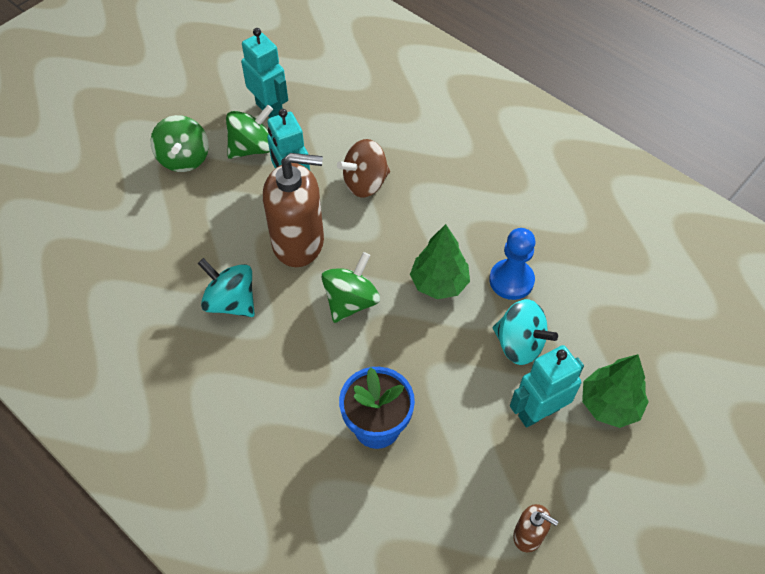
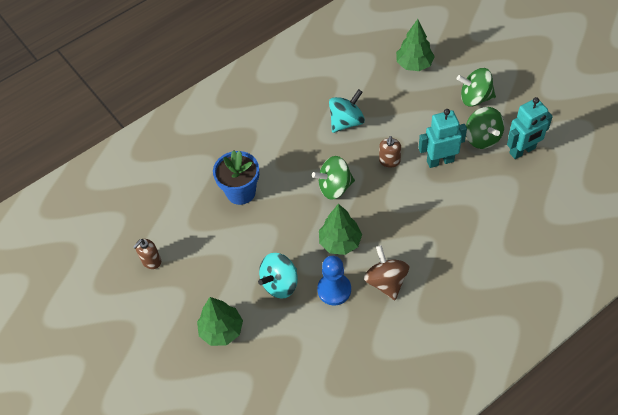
camera: 105 degrees right, 0 degrees up
brown soap dispenser [263,153,324,267] -> brown soap dispenser [379,136,401,168], size x0.46
green spinning top [322,252,380,323] -> green spinning top turned 120 degrees clockwise [312,156,355,200]
brown spinning top [337,139,390,198] -> brown spinning top moved to [364,245,409,300]
turquoise robot [510,345,584,428] -> none
none -> green tree [396,19,435,71]

